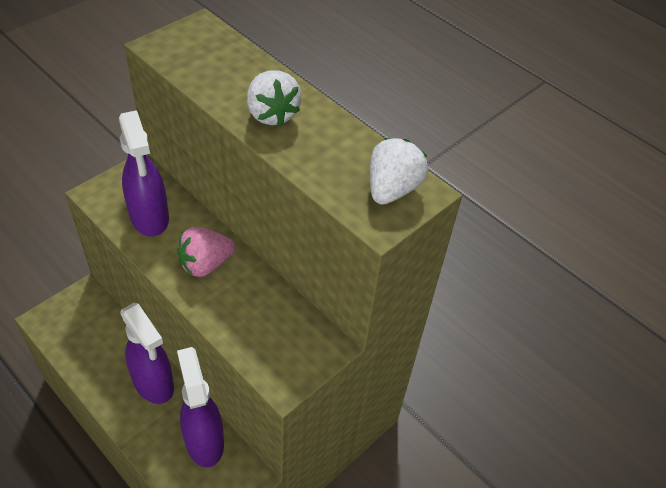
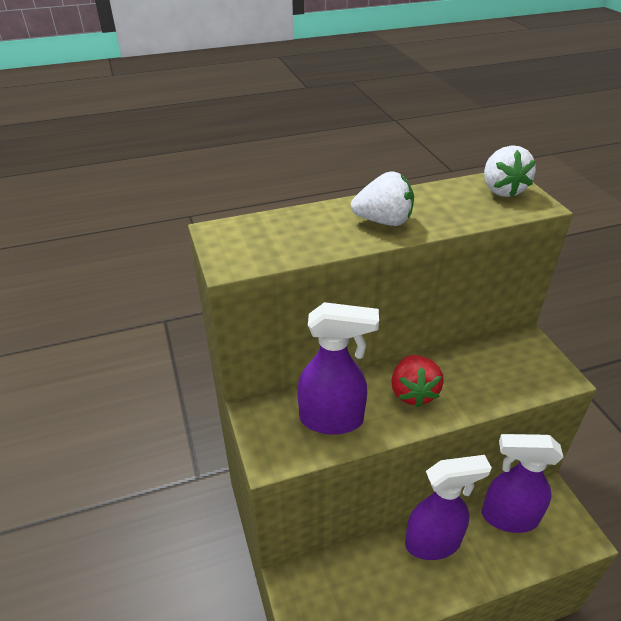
camera: 60 degrees left, 10 degrees down
pink strawberry [177,227,235,277] -> red strawberry [391,355,444,407]
white strawberry [370,138,428,205] -> white strawberry turned 150 degrees counterclockwise [484,145,536,197]

